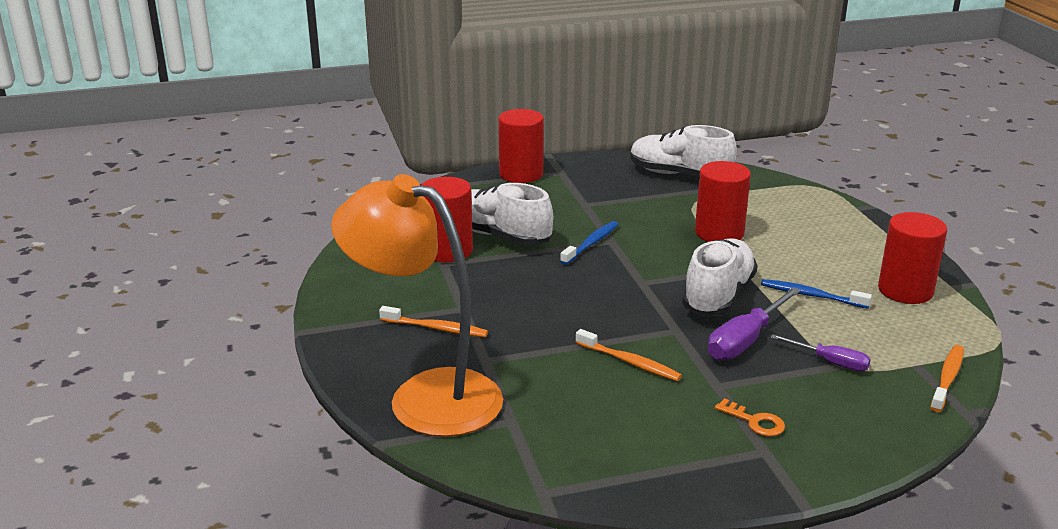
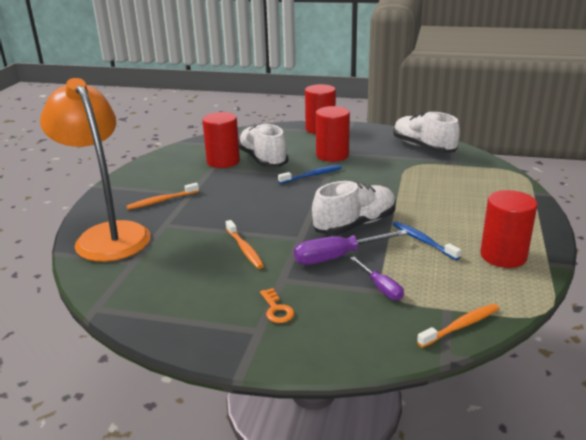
camera: 30 degrees right, 0 degrees up
orange toothbrush [379,306,488,337] -> orange toothbrush turned 105 degrees clockwise [126,183,199,210]
red cylinder [695,161,751,242] -> red cylinder moved to [316,106,350,162]

